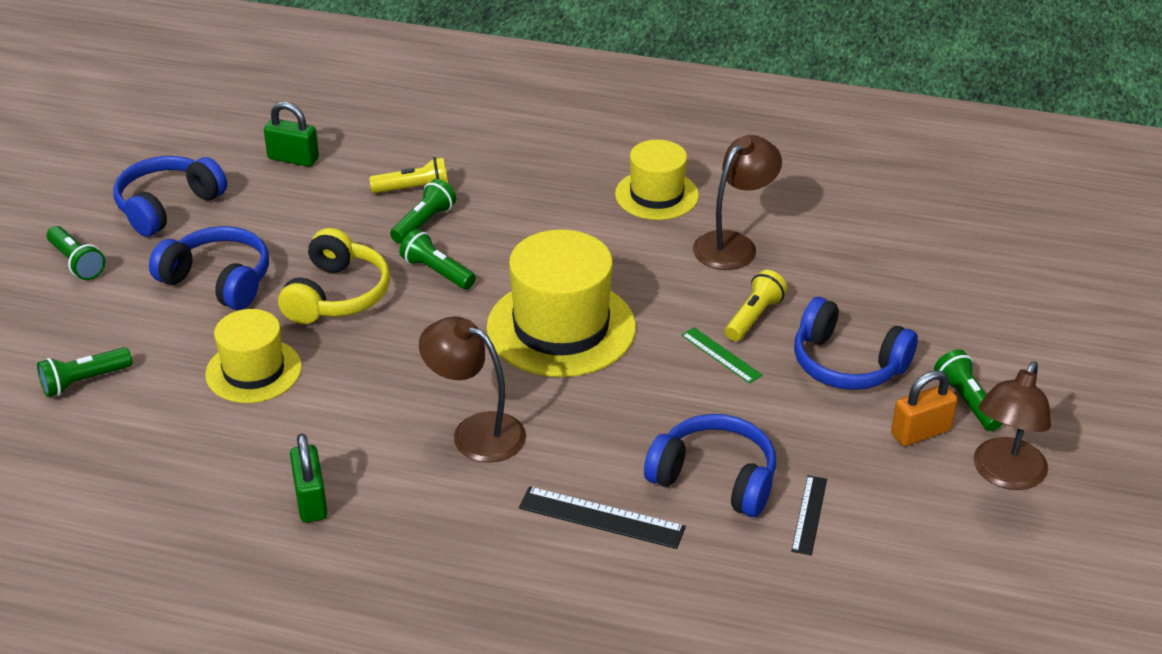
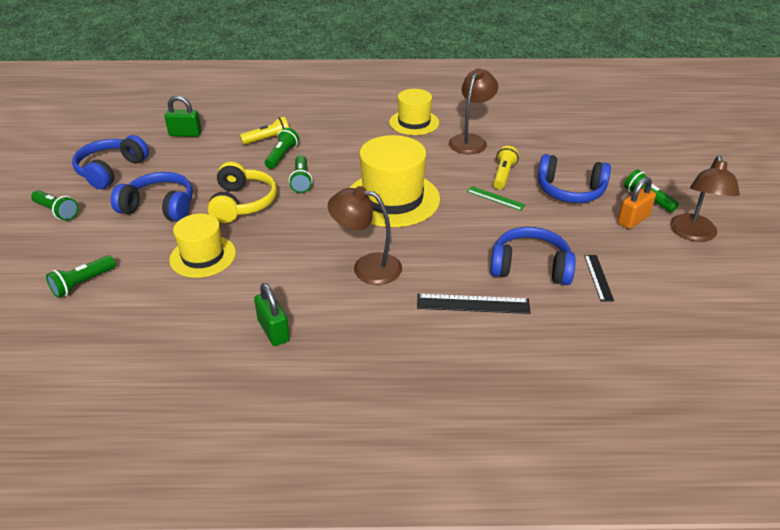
camera: 15 degrees left, 0 degrees up
green flashlight [399,229,476,290] -> green flashlight turned 120 degrees counterclockwise [289,155,313,193]

